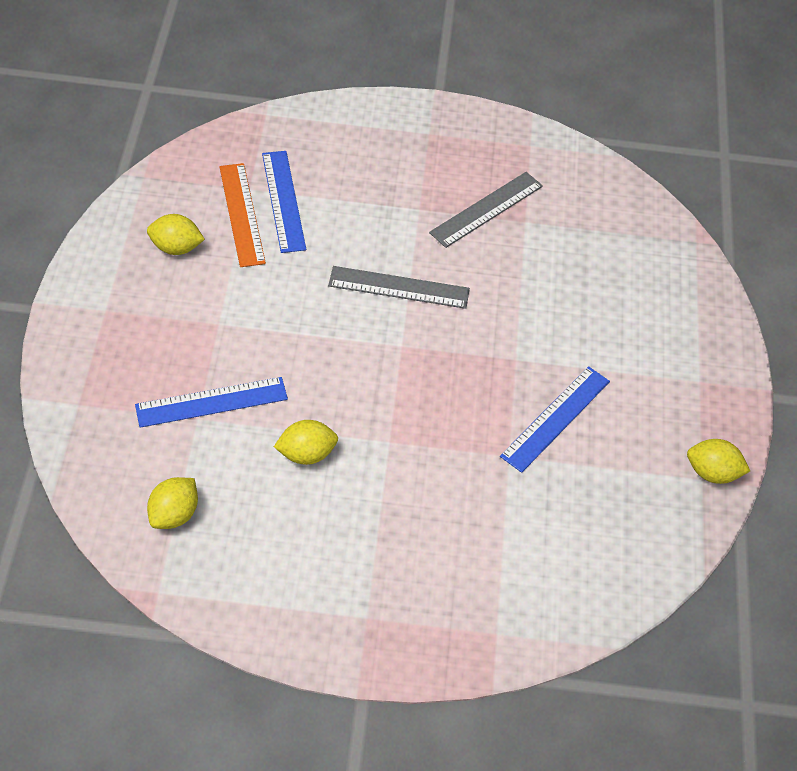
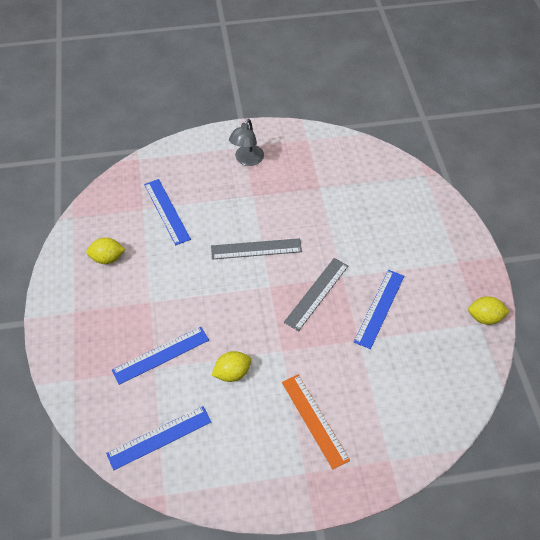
camera: 10 degrees left, 0 degrees up
yellow lemon [147,477,198,529] -> blue ruler [106,406,211,470]
orange ruler [219,163,266,267] -> orange ruler moved to [282,375,350,469]
grey ruler [429,172,543,248] -> grey ruler moved to [284,258,348,331]
none -> grey lamp [229,119,264,166]

